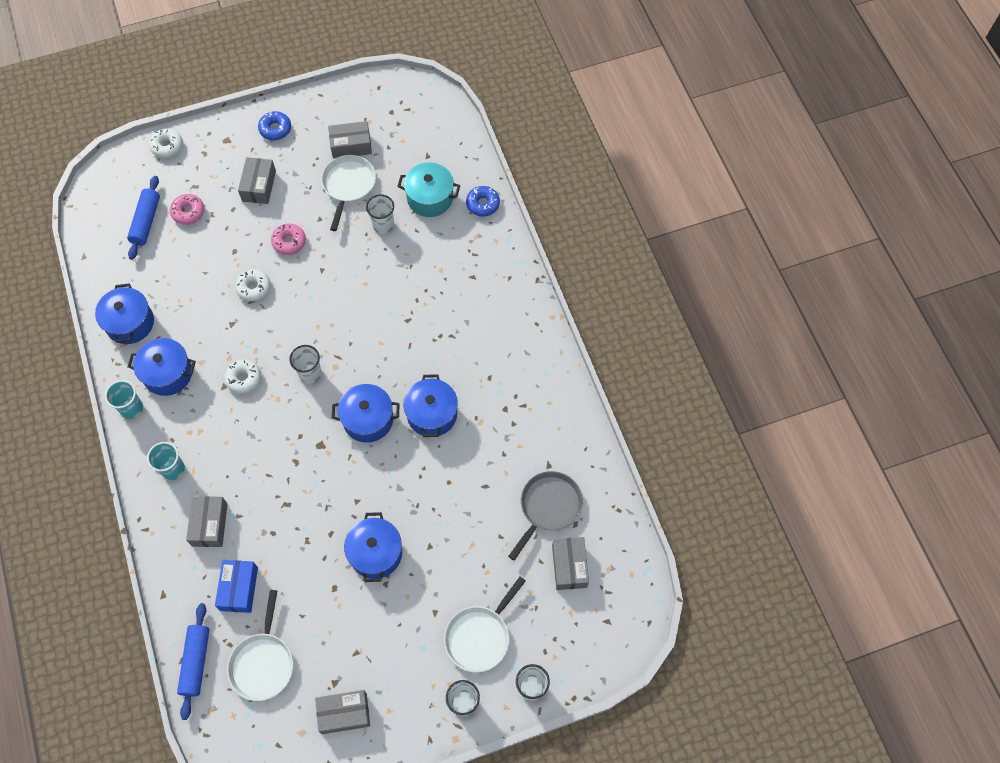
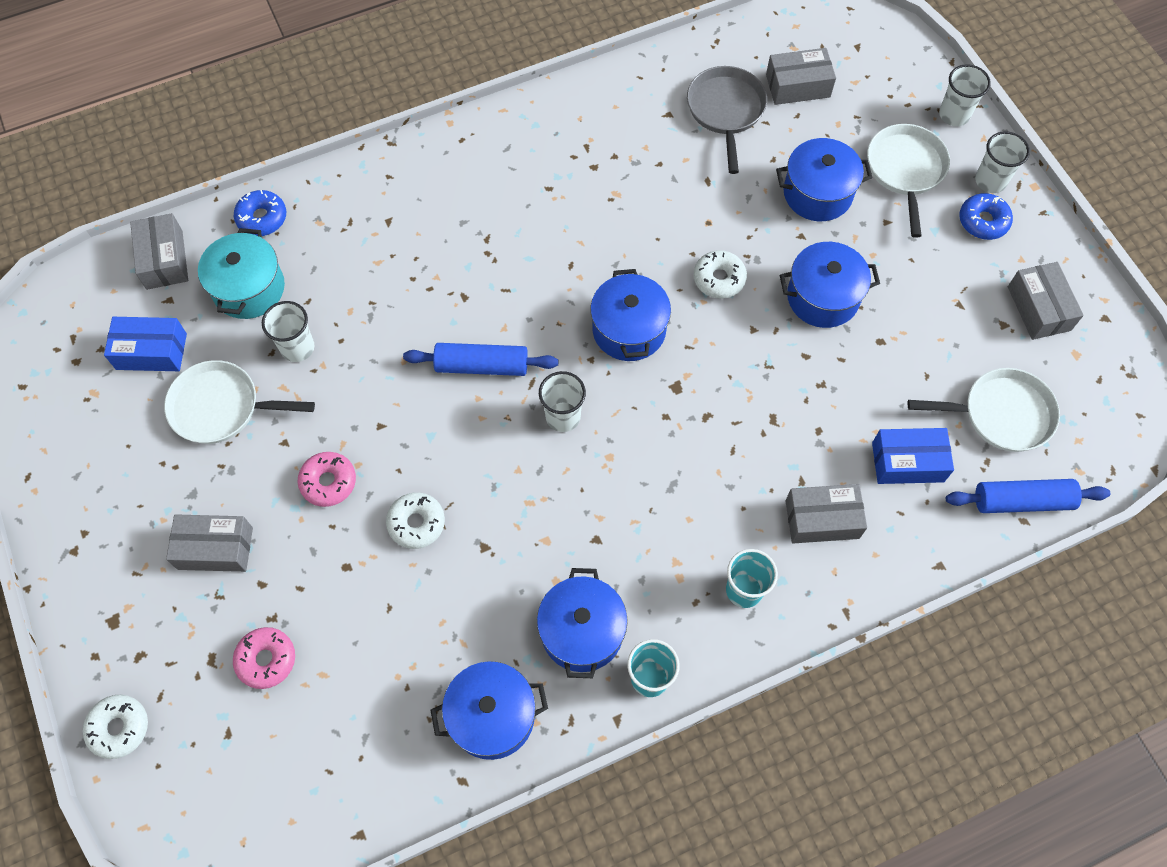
camera: 95 degrees left, 0 degrees up
blue rolling pin [127,176,160,260] -> blue rolling pin moved to [403,343,558,376]
white donut [224,359,261,394] -> white donut moved to [694,250,747,299]
blue donut [258,111,291,140] -> blue donut moved to [959,193,1013,240]
grey box [328,121,372,159] -> grey box moved to [130,213,188,290]
blue pot [403,374,458,437] -> blue pot moved to [776,138,873,221]
white pan [444,577,526,672] -> white pan turned 120 degrees counterclockwise [867,124,950,238]
grey pan [508,471,583,561] -> grey pan turned 60 degrees clockwise [687,66,767,174]
none -> blue box [104,317,187,371]

